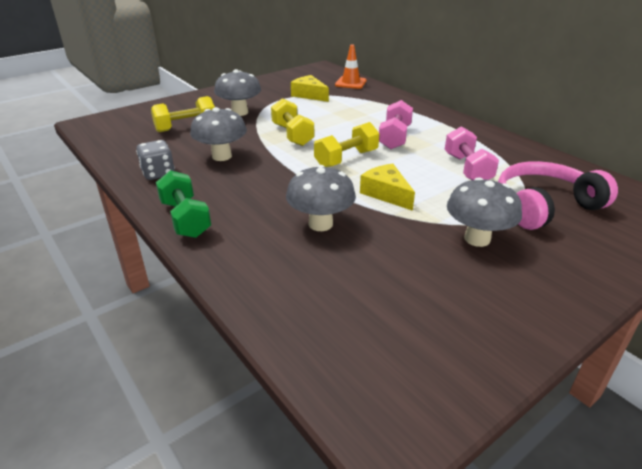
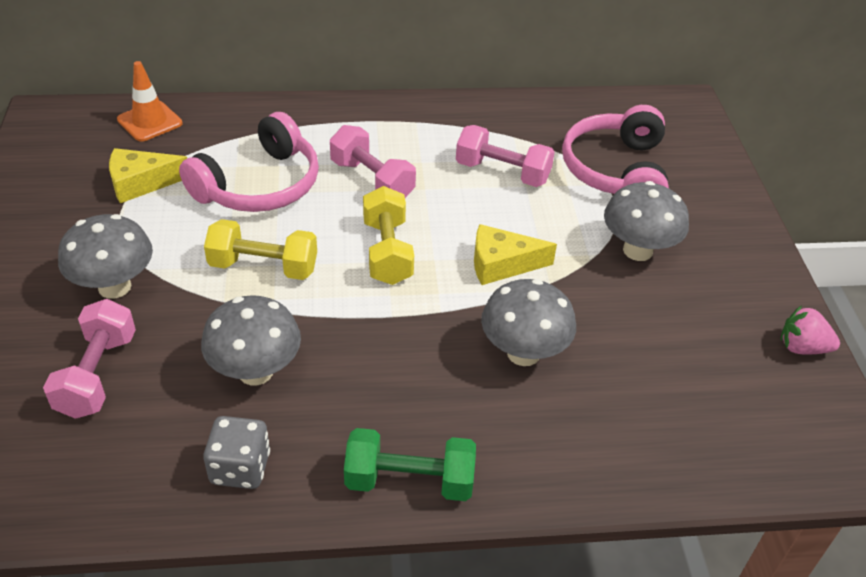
camera: 60 degrees left, 10 degrees up
yellow dumbbell [151,96,215,132] -> pink dumbbell [43,299,136,419]
none -> pink headphones [179,112,319,212]
none -> pink strawberry [781,305,840,354]

